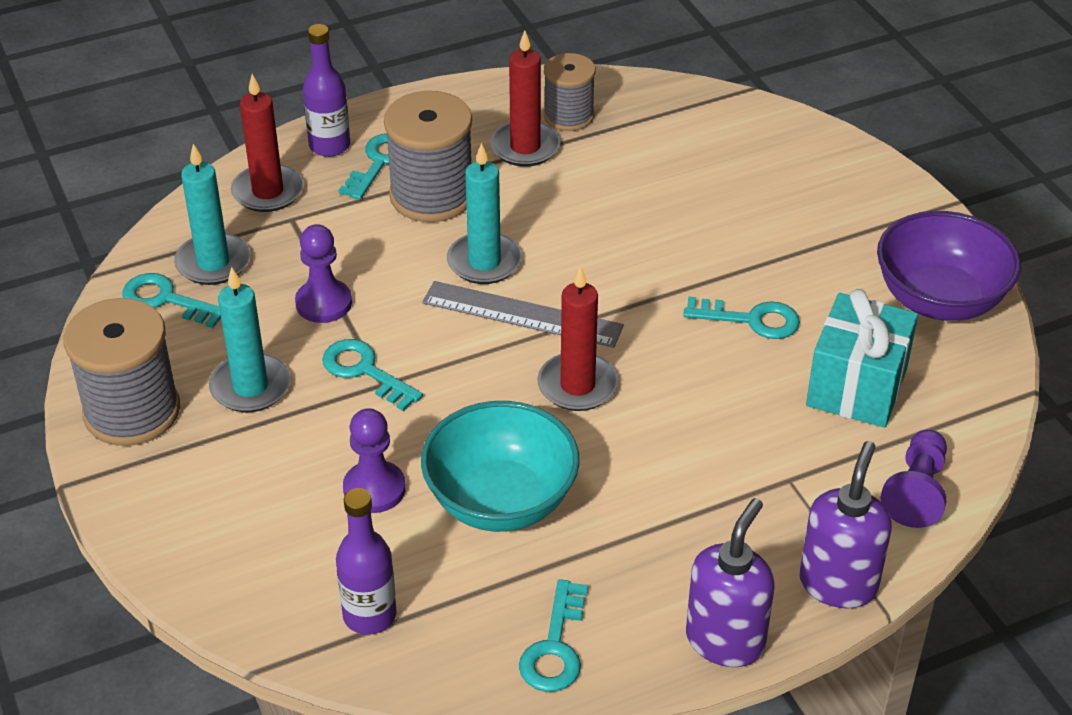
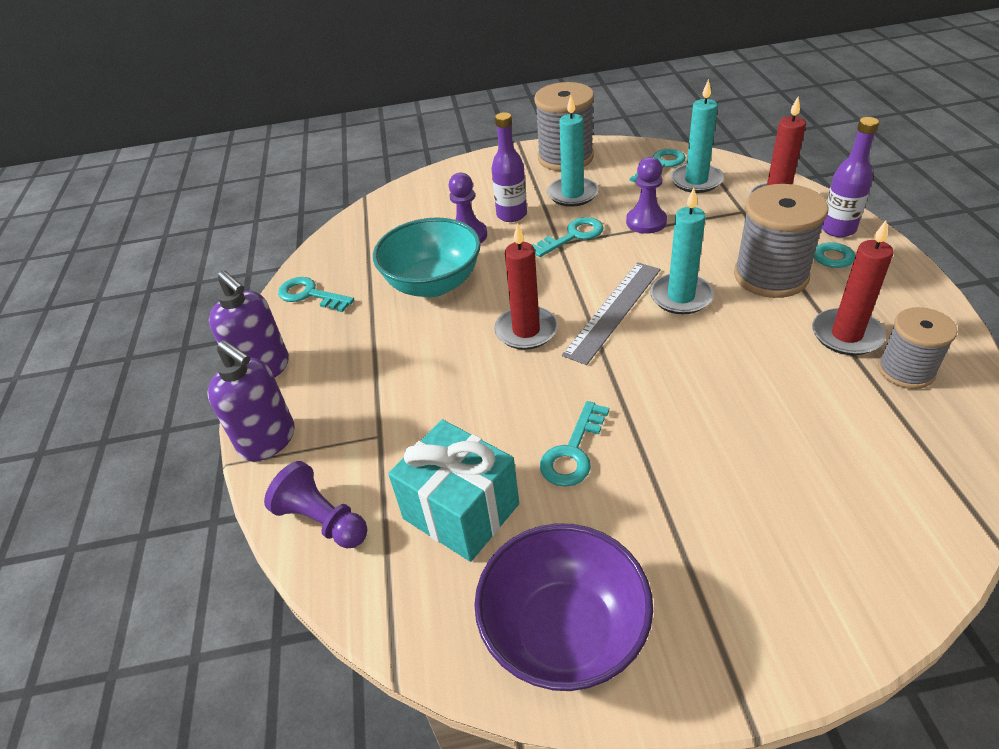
camera: 110 degrees right, 0 degrees up
purple bottle [336,488,397,635] -> purple bottle moved to [491,112,527,222]

